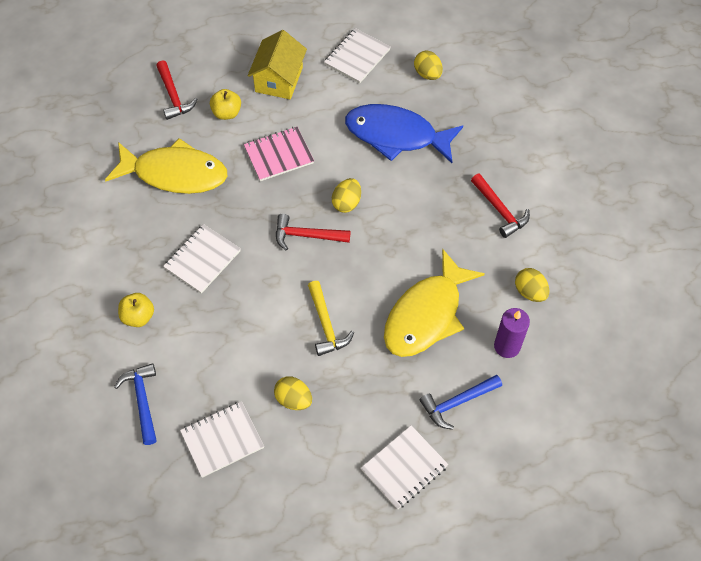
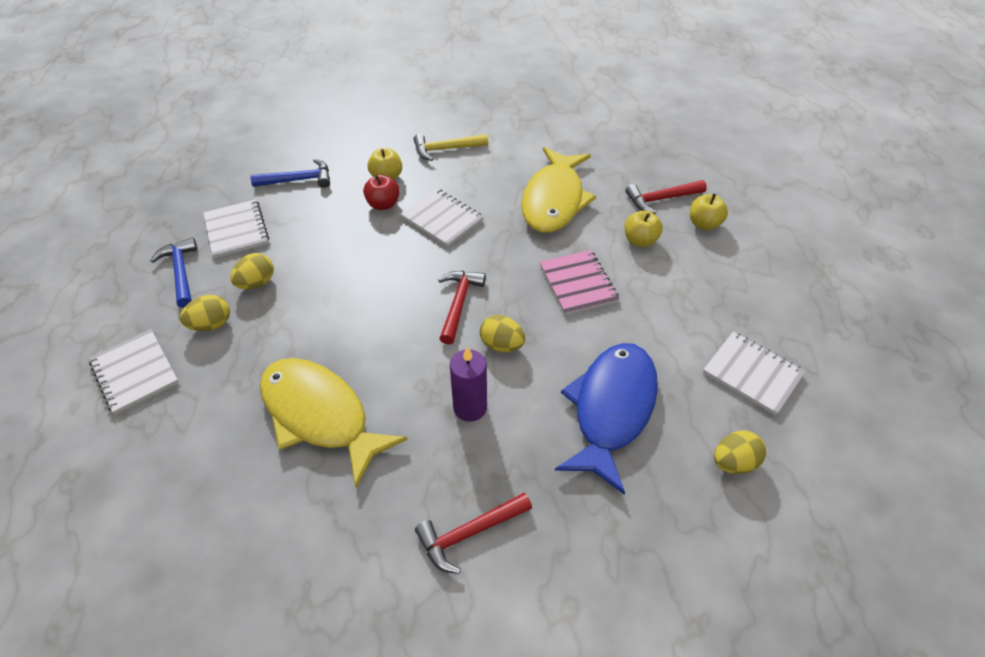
camera: 95 degrees right, 10 degrees down
yellow house [248,30,307,99] -> none
yellow hammer [308,281,354,356] -> yellow hammer moved to [413,134,488,161]
blue hammer [420,375,502,430] -> blue hammer moved to [150,237,198,308]
purple candle [494,308,530,358] -> purple candle moved to [450,347,487,422]
yellow egg [515,268,549,302] -> yellow egg moved to [180,295,230,331]
none -> red apple [363,175,400,210]
none -> yellow apple [690,193,728,230]

